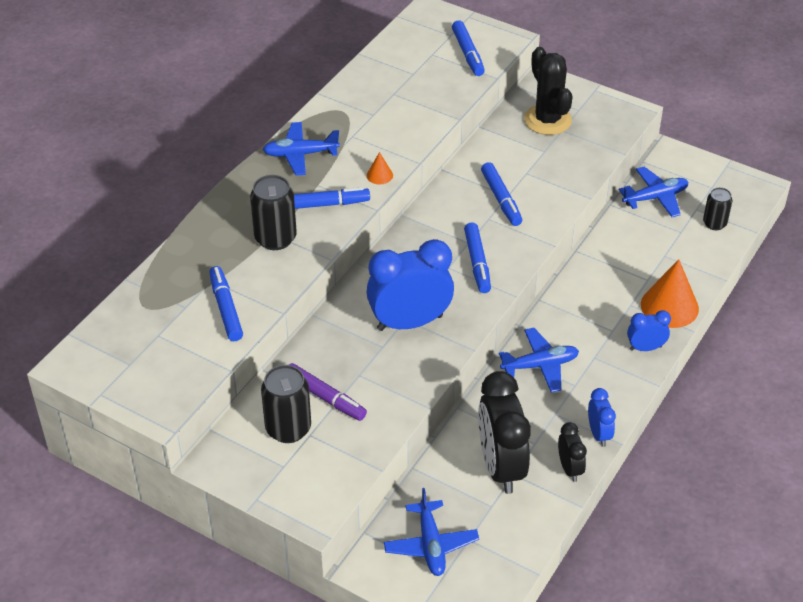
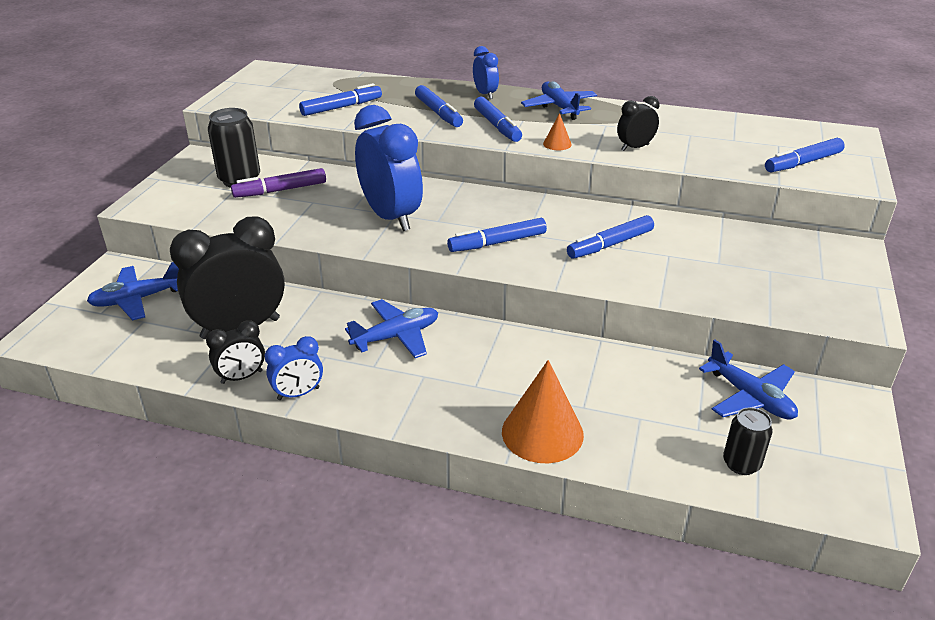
camera: 75 degrees right, 10 degrees down
black can [250,175,297,250] -> blue marker [415,85,463,127]
purple marker [289,363,367,421] -> purple marker turned 45 degrees clockwise [231,168,326,198]
blue plane [499,328,579,393] -> blue plane turned 90 degrees counterclockwise [345,299,438,358]
black cactus [524,47,573,135] -> none
blue clock [627,310,671,351] -> blue clock moved to [473,46,499,99]
none -> black clock [617,96,659,151]

